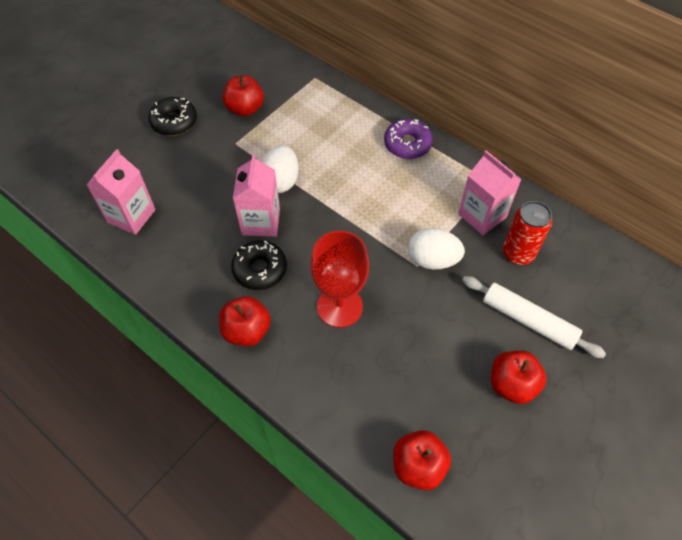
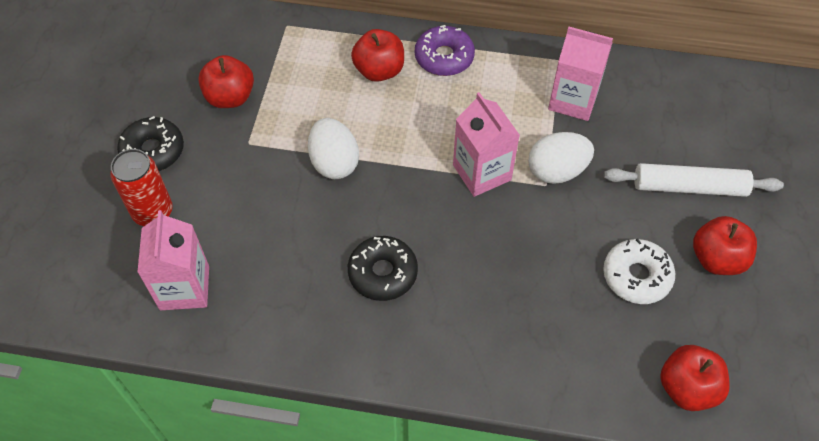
camera: 30 degrees left, 0 degrees up
red apple [219,296,271,346] -> red apple moved to [351,29,404,82]
pink carton [233,154,280,237] -> pink carton moved to [453,92,520,197]
red goblet [310,230,369,328] -> none
red can [503,201,552,265] -> red can moved to [110,149,173,226]
none -> white donut [603,239,675,304]

